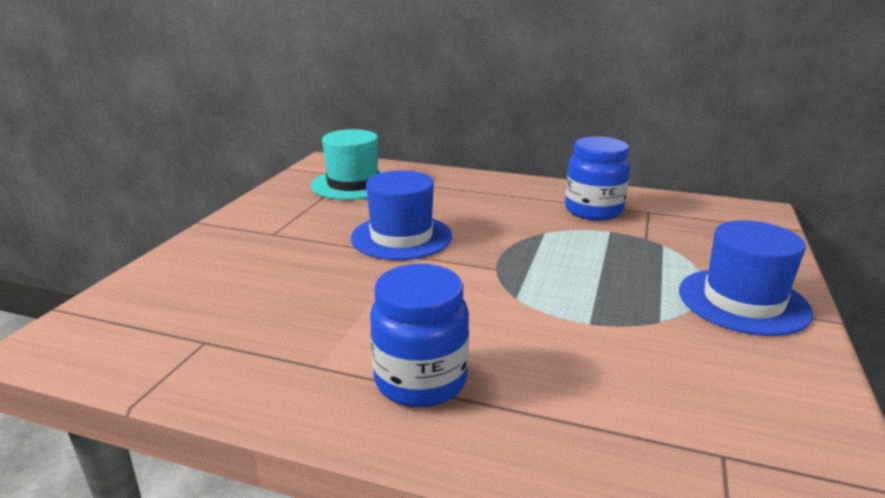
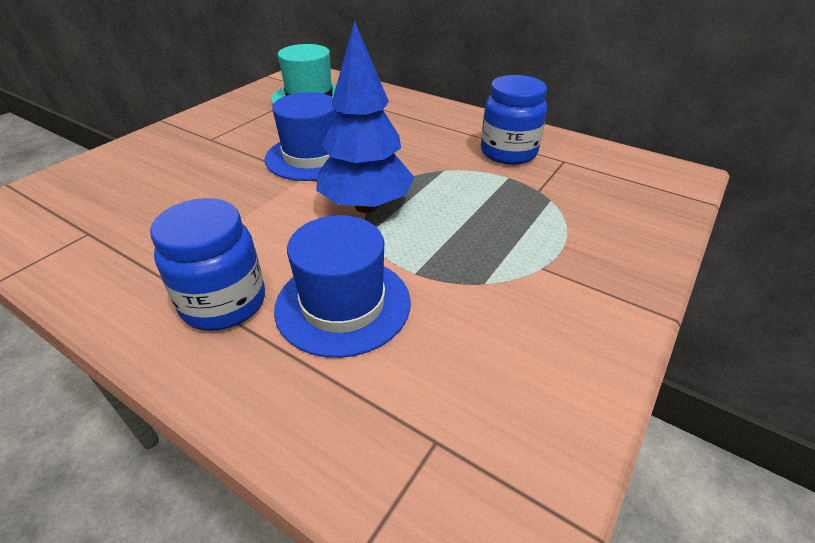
camera: 15 degrees right, 15 degrees up
blue hat [679,220,813,336] -> blue hat moved to [274,215,411,358]
none -> blue tree [316,21,415,213]

